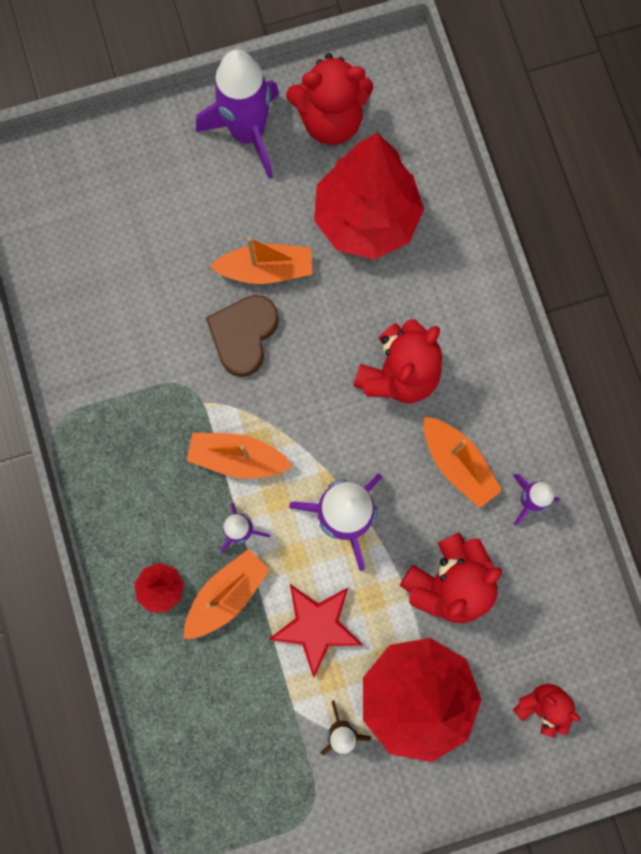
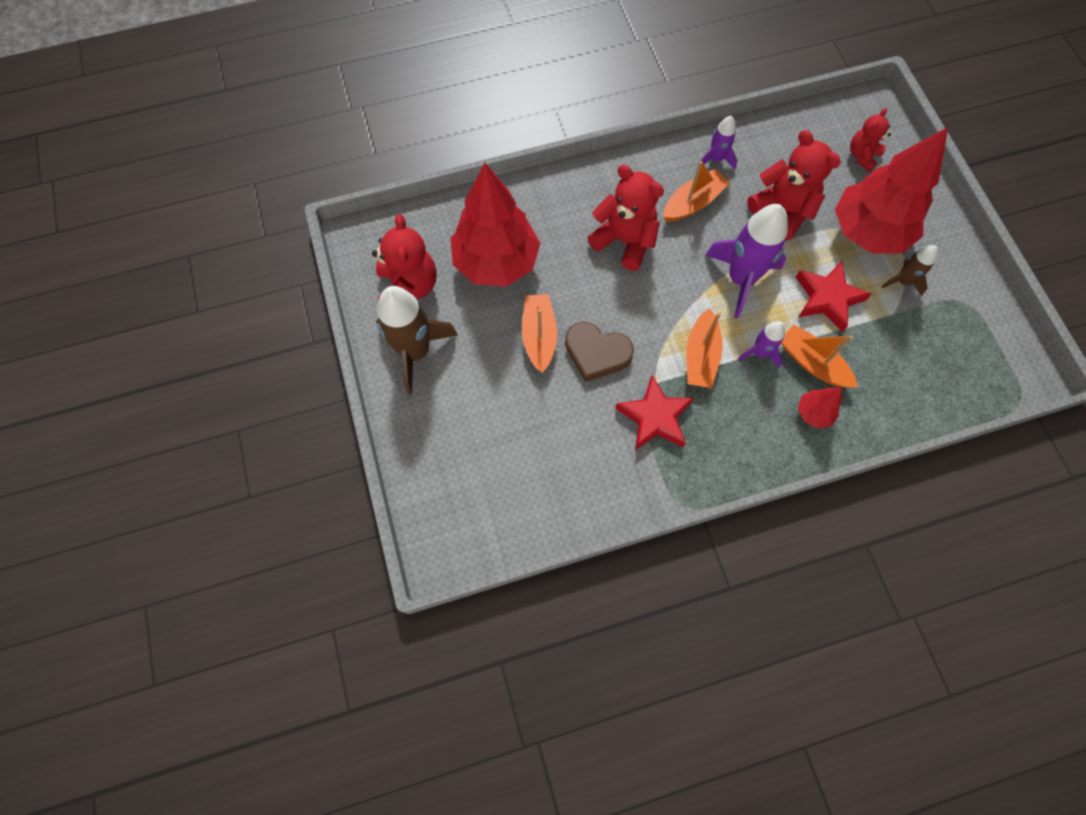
camera: 90 degrees left, 10 degrees down
purple rocket [196,50,279,178] -> brown rocket [376,286,458,395]
none -> red star [615,375,694,450]

